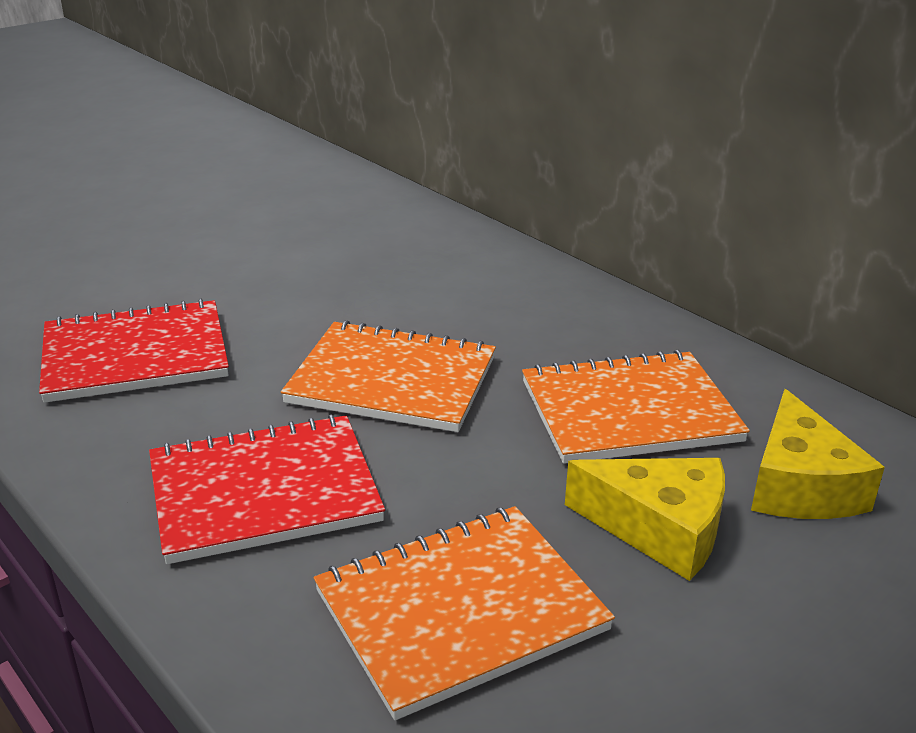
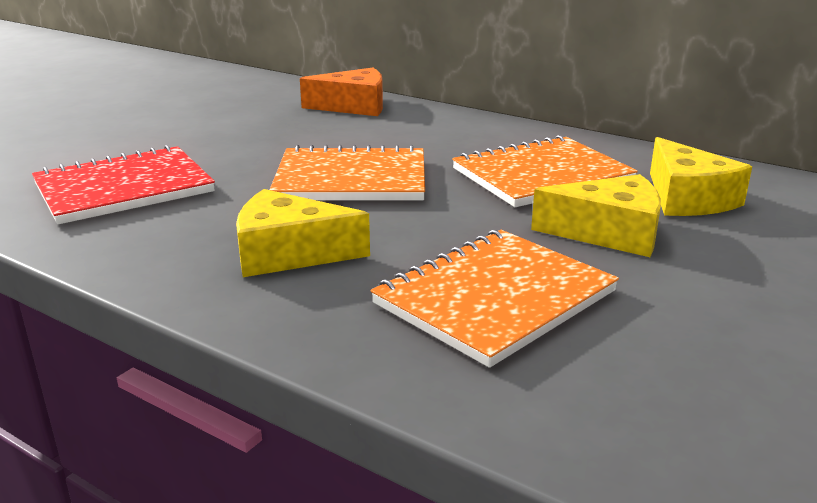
camera: 15 degrees left, 5 degrees down
red notebook [149,415,385,564] -> yellow cheese [236,189,370,277]
none -> orange cheese [300,68,383,116]

